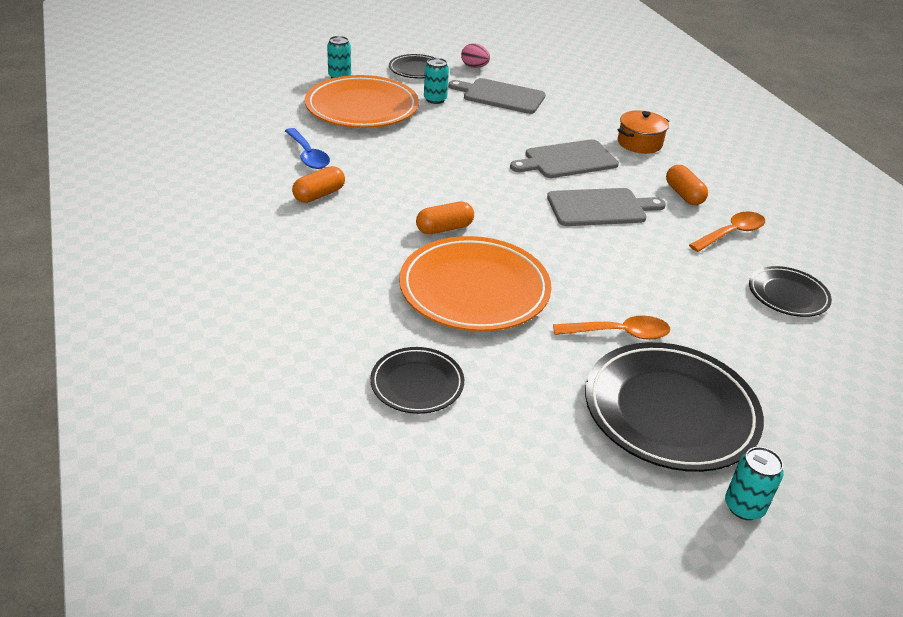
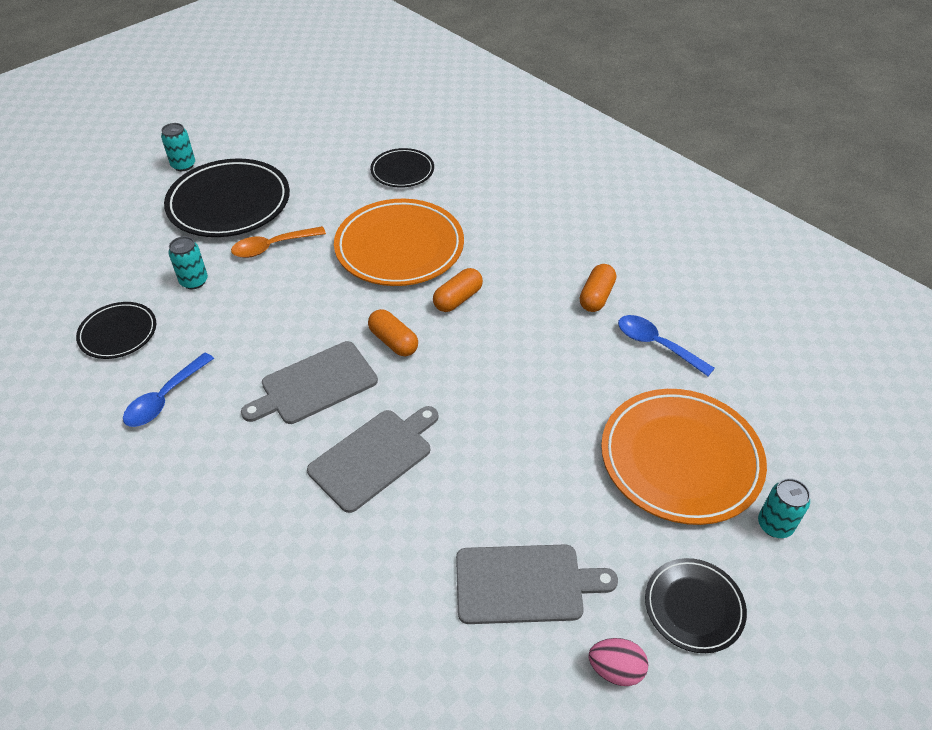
camera: 160 degrees right, 10 degrees up
turquoise can [424,58,449,104] -> turquoise can moved to [168,236,208,289]
orange pot [618,110,669,154] -> none
orange capsule [666,165,708,205] -> orange capsule moved to [368,309,418,356]
orange spoon [689,212,765,252] -> blue spoon [123,352,214,427]

